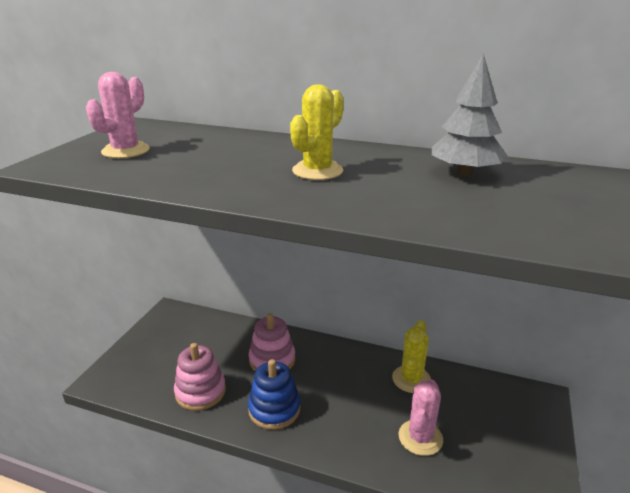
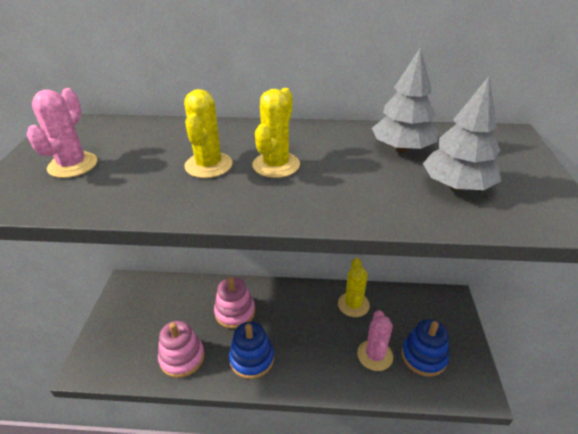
camera: 15 degrees left, 10 degrees up
none -> yellow cactus [184,89,232,178]
none -> blue stacking toy [402,319,449,377]
none -> grey tree [423,77,501,190]

